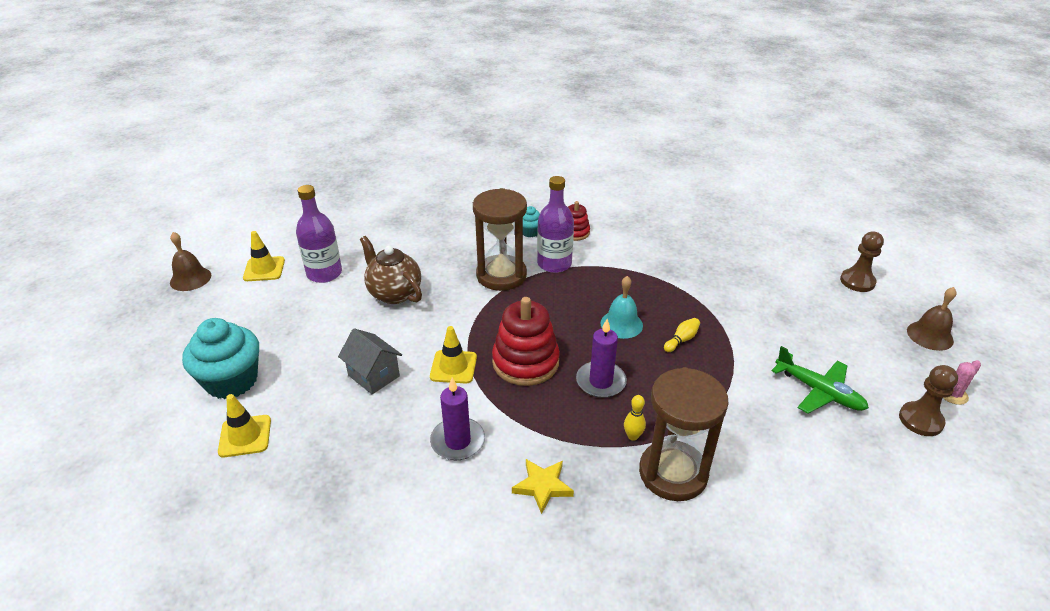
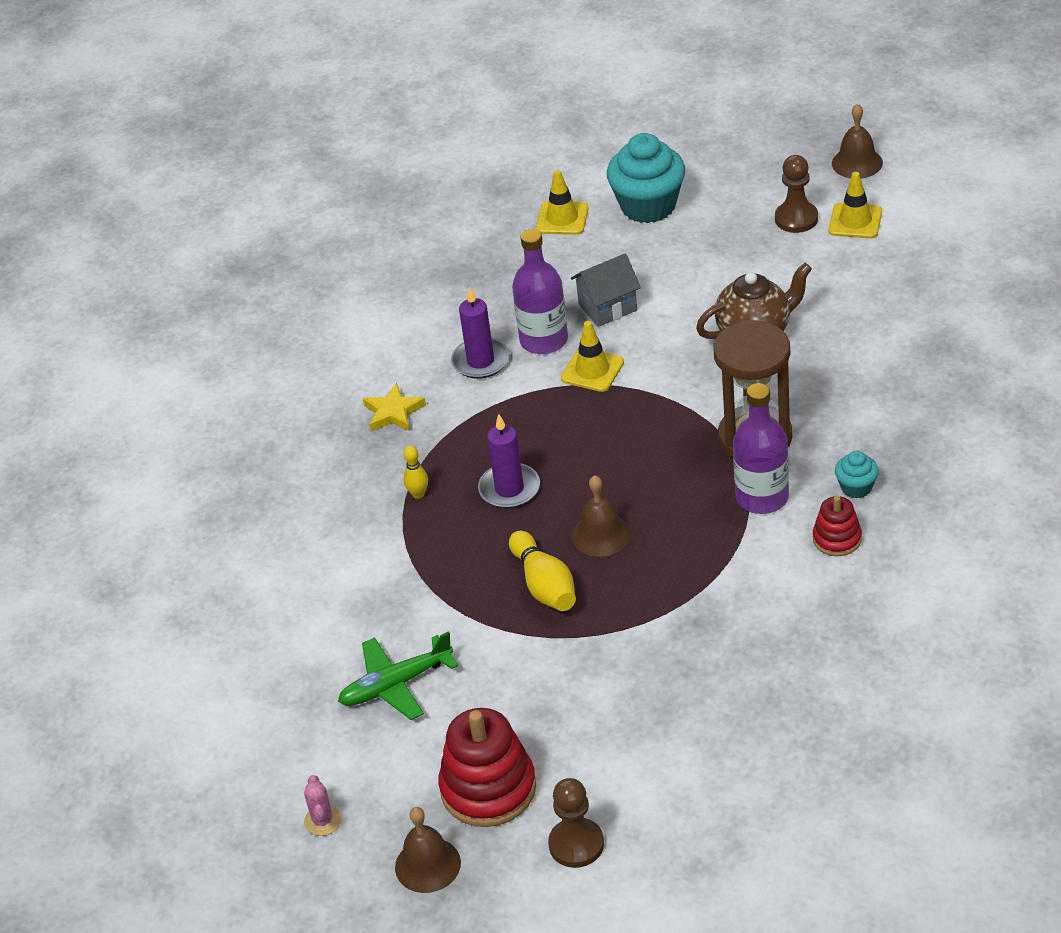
camera: 115 degrees right, 5 degrees up
purple bottle [296,185,342,283] -> purple bottle moved to [512,229,568,354]
red stacking toy [492,297,560,386] -> red stacking toy moved to [438,708,536,827]
turquoise bell [601,276,643,339] -> brown bell [572,475,631,557]
brown hourglass [639,367,729,501] -> none
yellow bowling pin [664,318,700,352] -> yellow bowling pin [509,531,576,611], size x1.75
brown pawn [899,365,958,436] -> brown pawn moved to [775,155,818,233]

